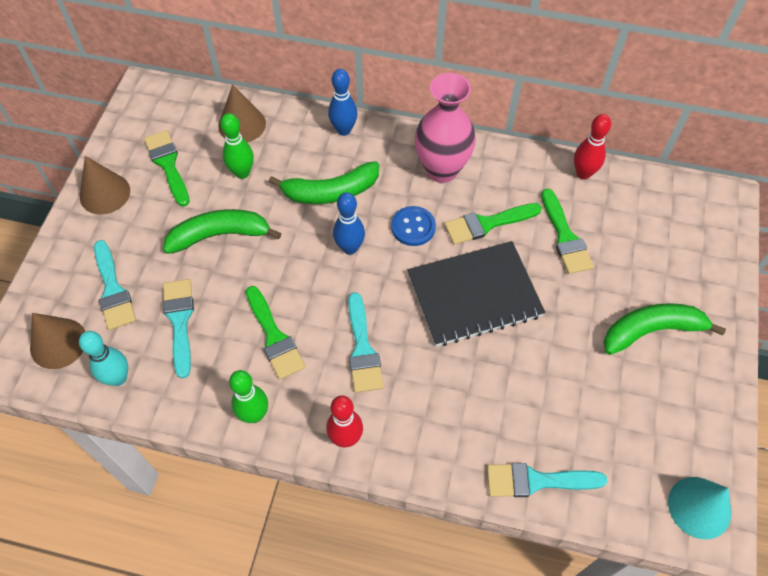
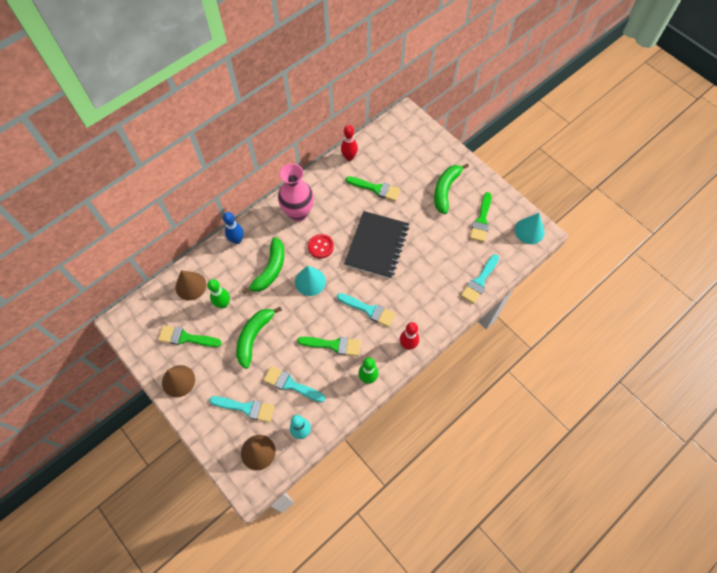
camera: 55 degrees left, 5 degrees up
blue bowling pin [333,192,365,255] -> turquoise cone [295,266,326,296]
blue button [391,206,436,246] -> red button [308,234,334,258]
green brush [444,203,542,245] -> green brush moved to [470,192,491,242]

